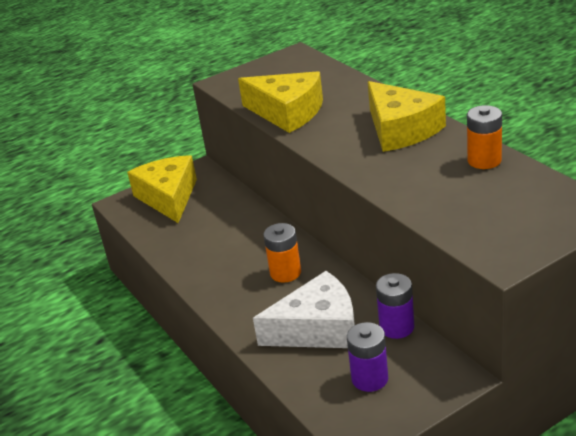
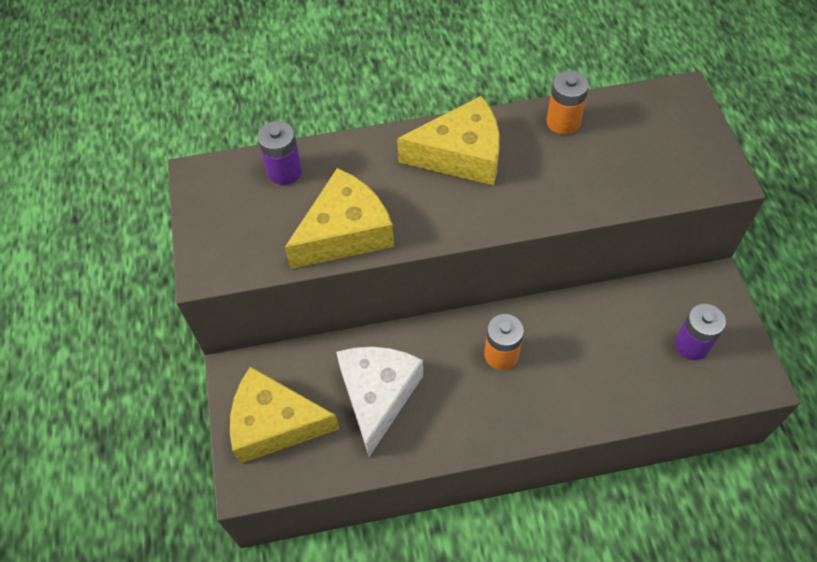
camera: 70 degrees left, 25 degrees up
white cheese [253,271,355,348] -> white cheese moved to [336,347,423,457]
purple battery [376,273,414,339] -> purple battery moved to [257,121,302,185]

